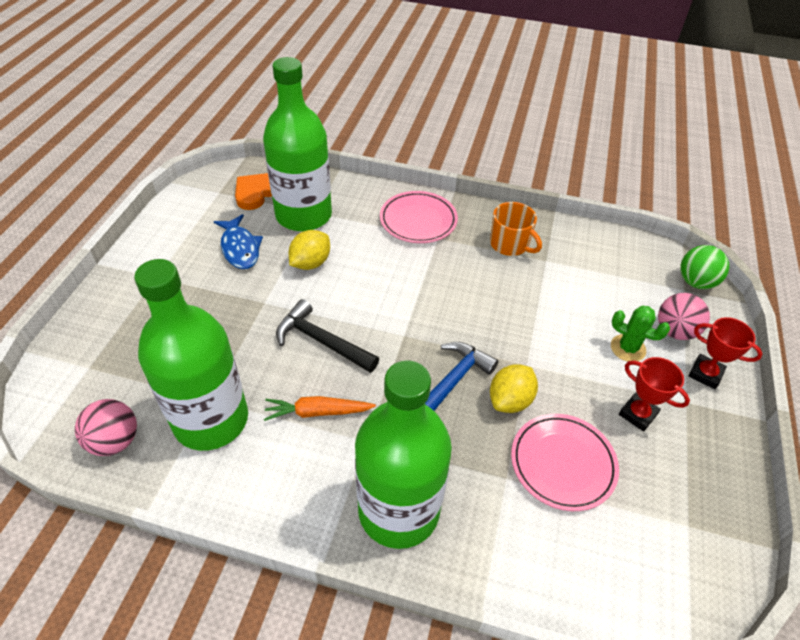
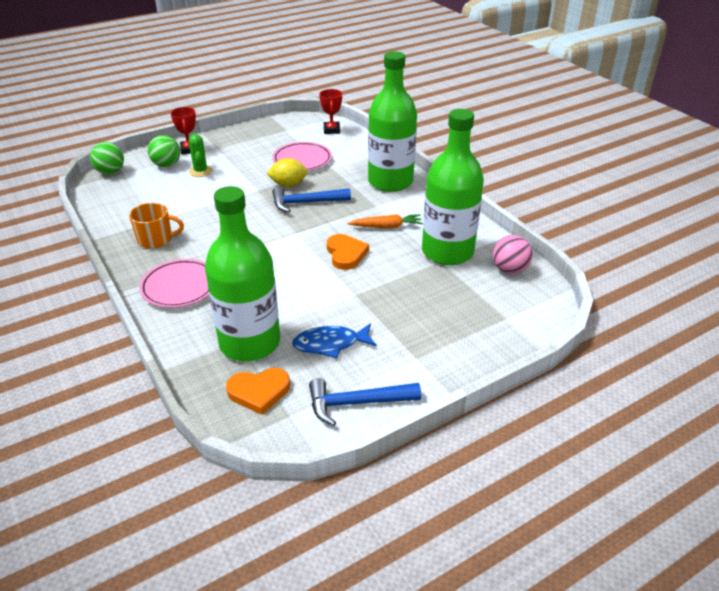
camera: 135 degrees left, 10 degrees down
blue fish [214,214,263,269] -> blue fish turned 120 degrees counterclockwise [292,323,377,358]
orange carrot [264,396,376,421] -> orange carrot turned 45 degrees counterclockwise [348,214,423,228]
black hammer [276,299,379,373] -> orange heart [327,234,369,270]
yellow lemon [289,230,330,270] -> none
orange mug [490,202,542,256] -> orange mug turned 90 degrees clockwise [129,203,184,249]
red trophy [619,357,690,432] -> red trophy moved to [319,89,342,134]
pink ball [658,293,710,340] -> green ball [148,135,180,167]
none -> blue hammer [309,378,421,426]

